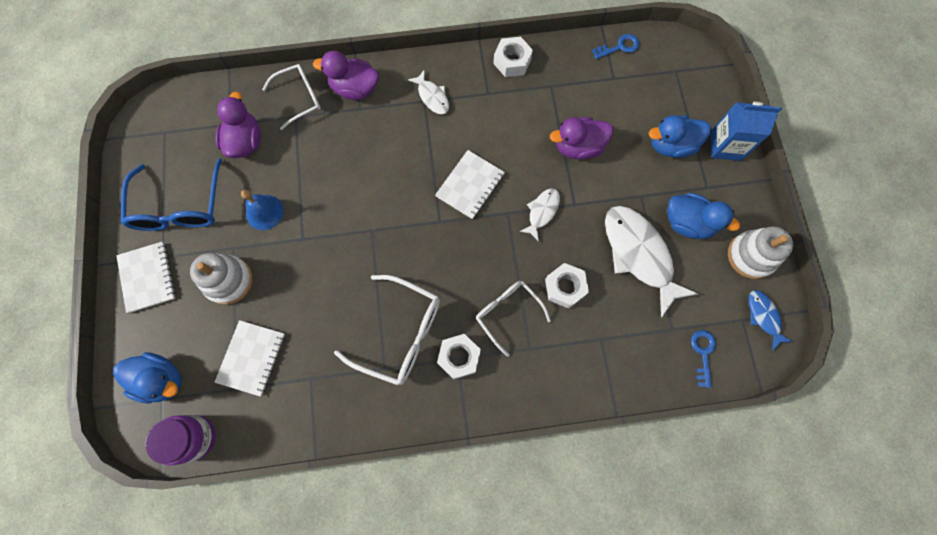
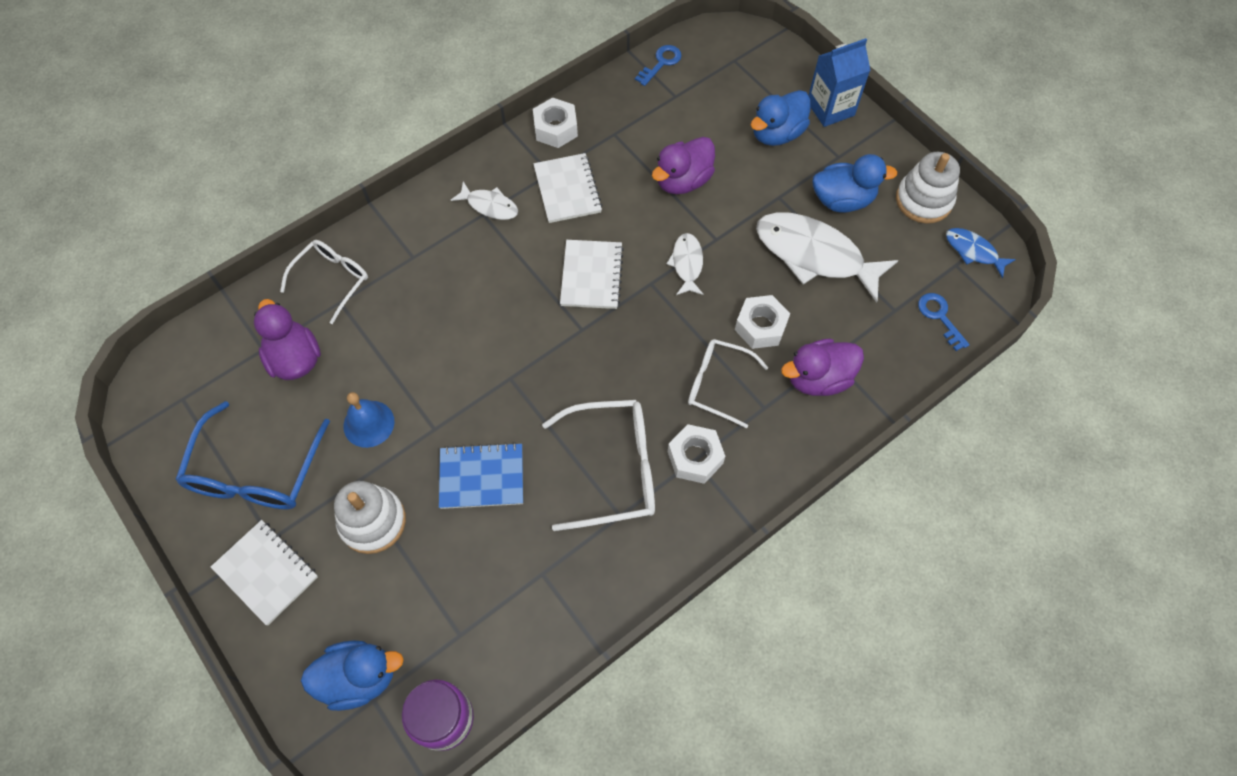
camera: 30 degrees left, 10 degrees down
blue glasses [121,159,222,231] -> blue glasses turned 45 degrees clockwise [175,401,330,509]
white notebook [214,320,285,397] -> white notebook moved to [533,153,603,223]
purple duck [313,51,379,100] -> purple duck moved to [781,339,864,396]
none -> blue notebook [439,442,523,509]

